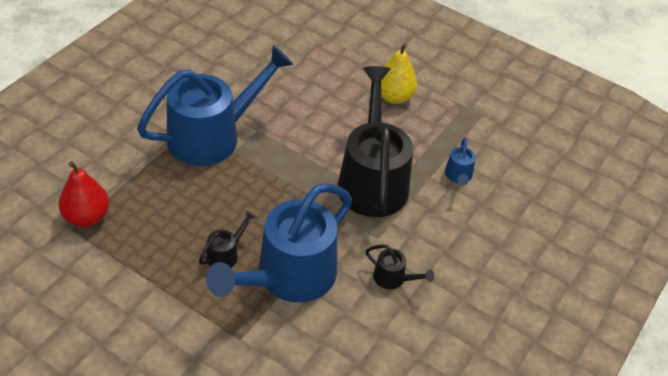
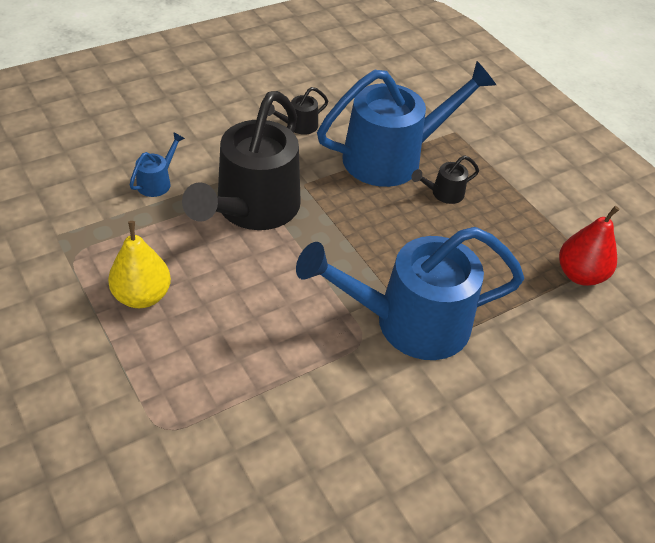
camera: 155 degrees left, 0 degrees up
black watering can [366,245,434,289] -> black watering can turned 90 degrees counterclockwise [268,87,328,135]

